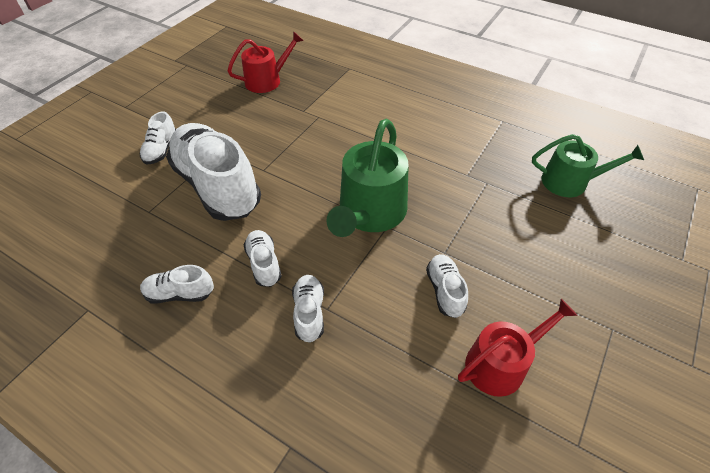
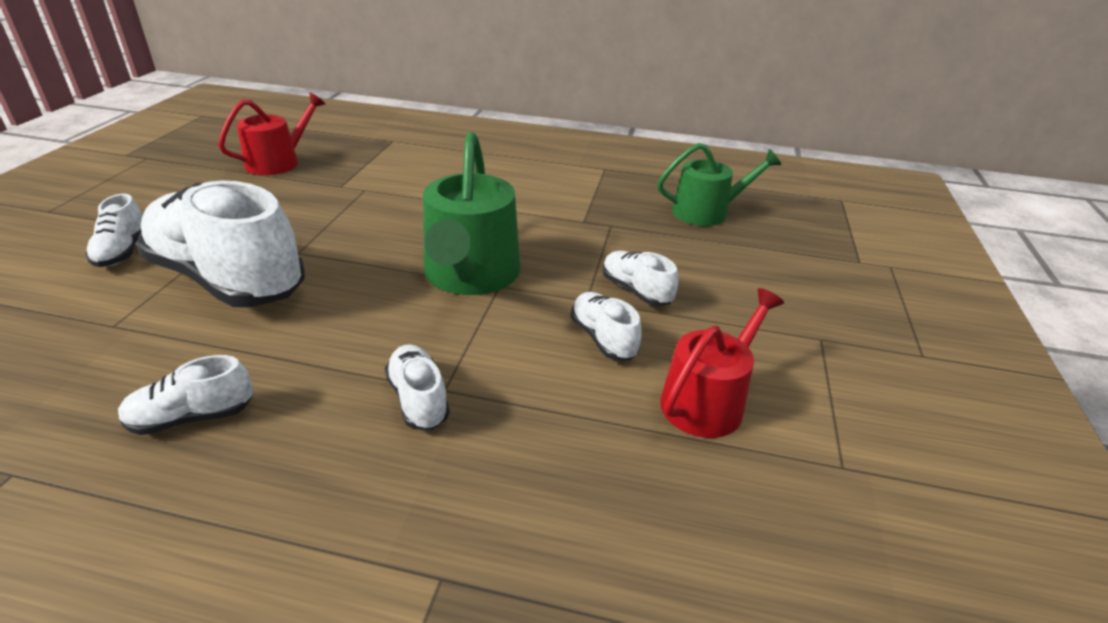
camera: 20 degrees left, 15 degrees down
white shoe [244,230,282,287] -> white shoe moved to [602,251,678,306]

